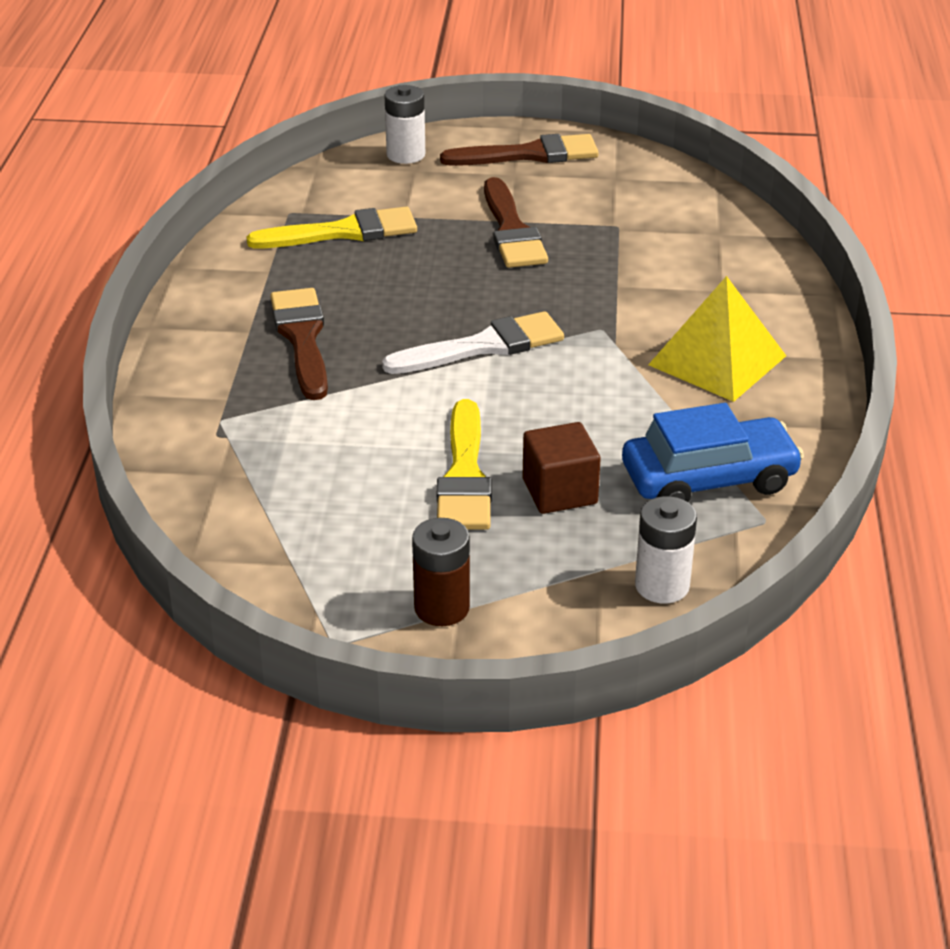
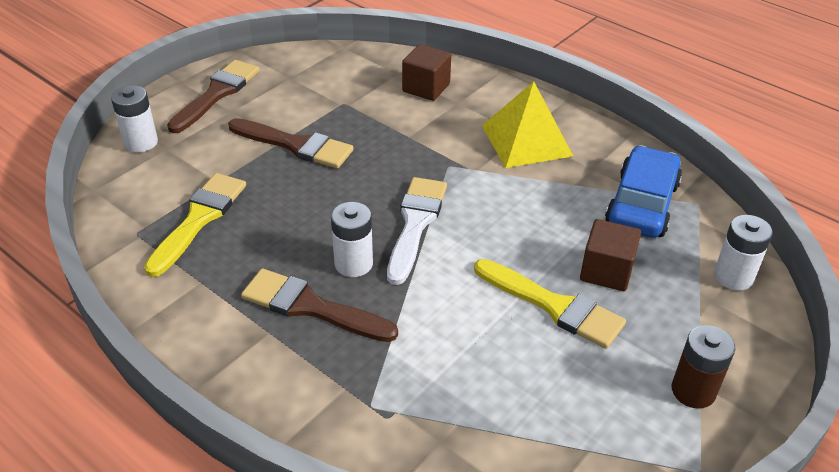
camera: 55 degrees left, 5 degrees up
none -> white battery [331,202,373,277]
none -> brown cube [402,44,451,101]

